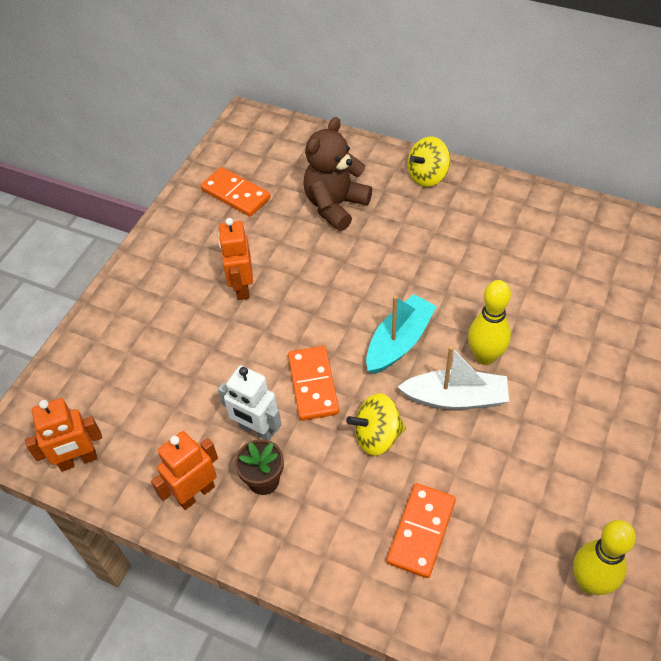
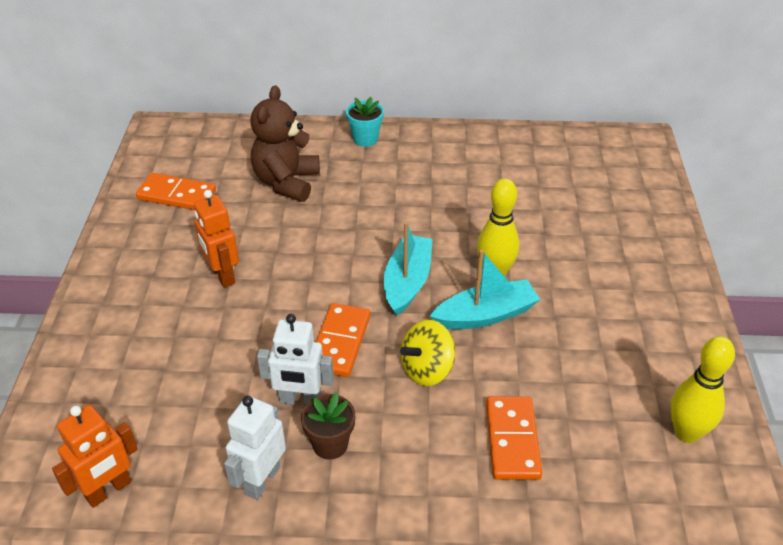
camera: 25 degrees left, 10 degrees down
orange robot [151,431,218,510] -> white robot [224,396,286,500]
orange domino [288,346,339,421] -> orange domino turned 45 degrees clockwise [316,303,370,377]
white boat [398,346,509,410] -> turquoise boat [430,249,540,329]
yellow spinning top [408,137,450,187] -> turquoise flower pot [346,97,384,147]

